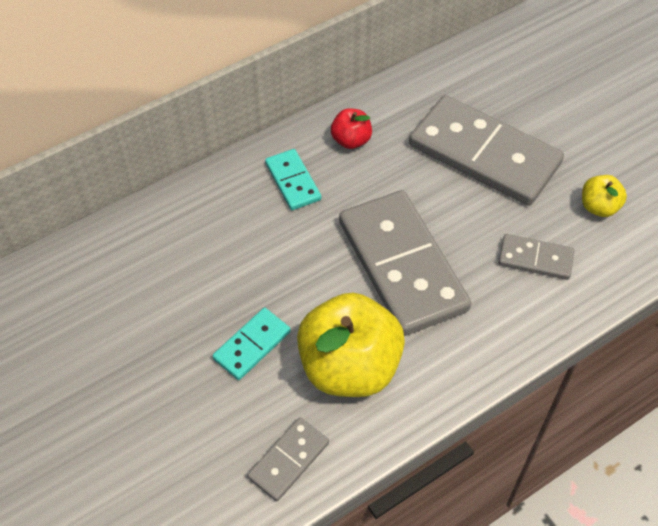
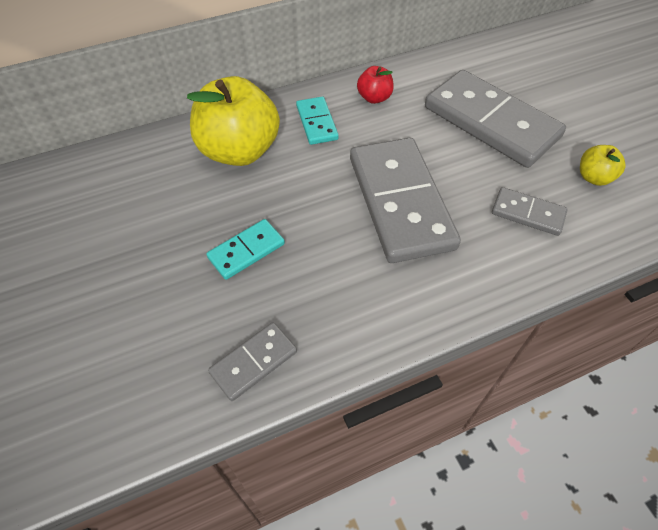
camera: 10 degrees right, 0 degrees up
yellow apple [297,293,405,397] -> yellow apple moved to [187,76,280,166]

